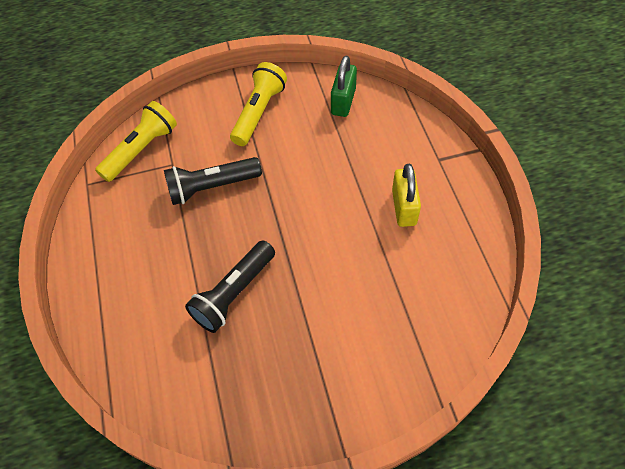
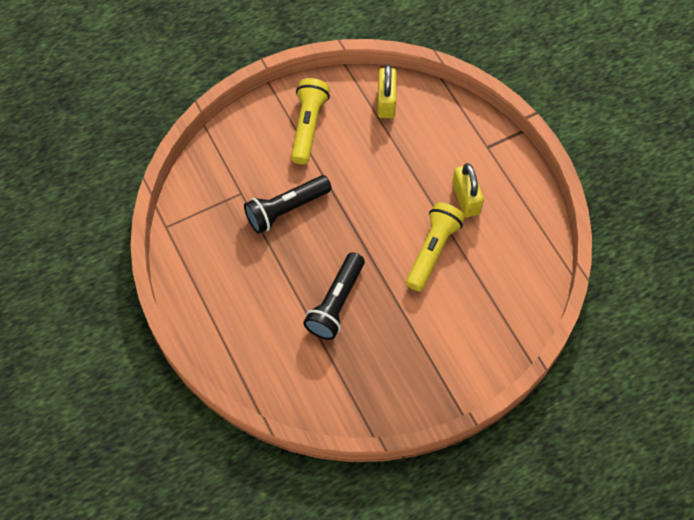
camera: 15 degrees left, 5 degrees up
yellow flashlight [95,101,177,182] -> yellow flashlight moved to [406,202,465,291]
green padlock [331,56,357,117] -> yellow padlock [377,64,397,118]

